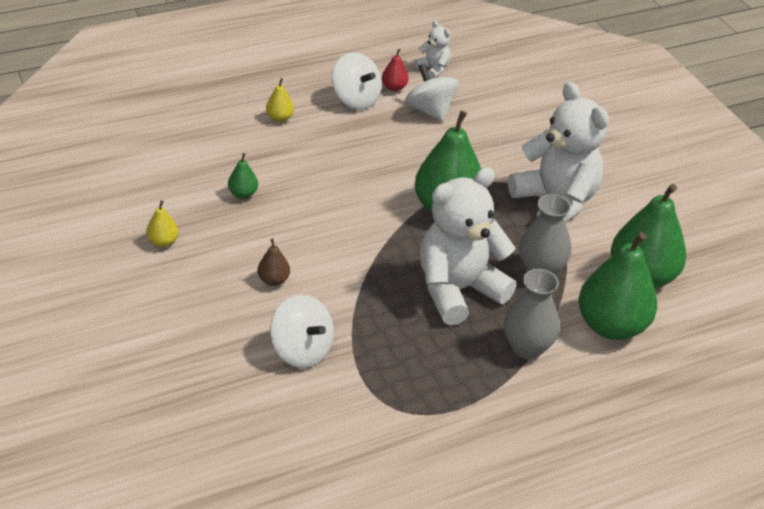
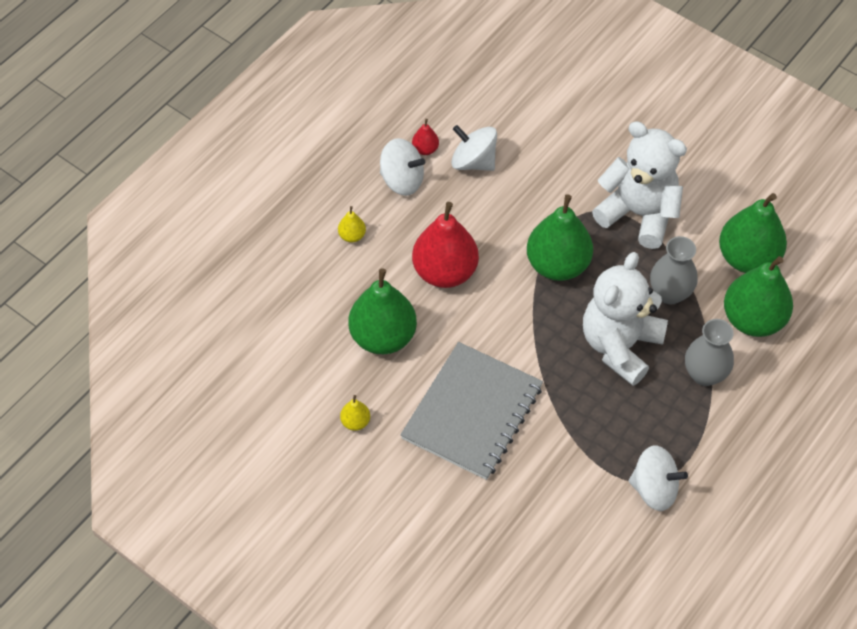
camera: 25 degrees left, 15 degrees up
green pear [228,153,258,199] -> green pear [348,268,417,354], size x2.32
brown pear [258,238,290,286] -> grey notebook [400,342,543,480]
white spinning top [270,295,334,368] -> white spinning top moved to [629,445,688,511]
white teddy bear [414,21,451,79] -> none
none -> red pear [412,202,479,288]

